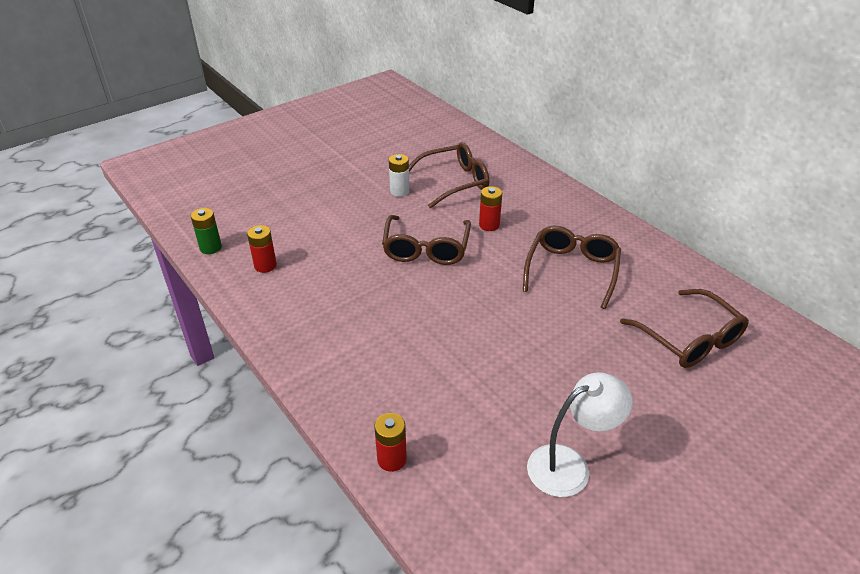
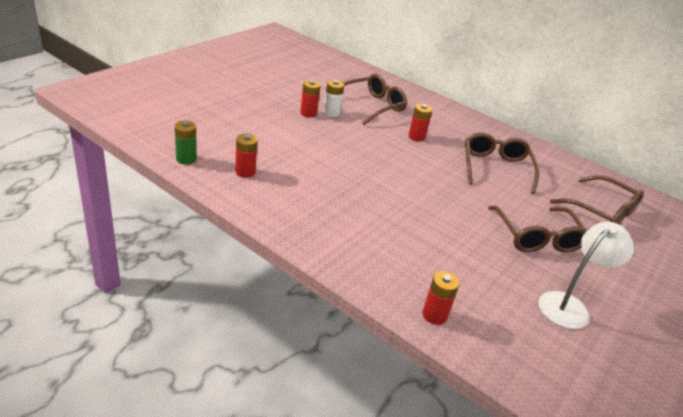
camera: 20 degrees left, 5 degrees down
brown glasses [382,215,471,265] -> brown glasses moved to [488,206,587,253]
none -> red battery [300,80,321,118]

